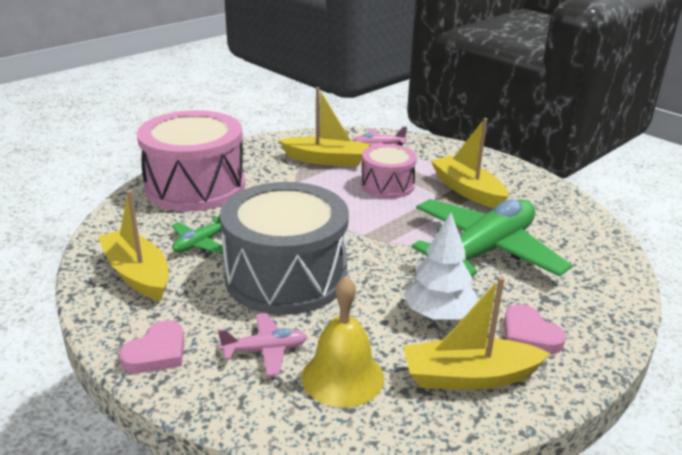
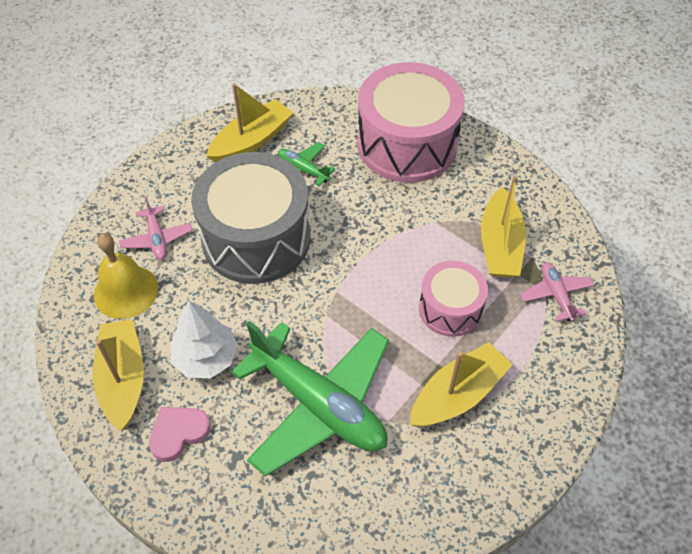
camera: 85 degrees right, 25 degrees up
pink heart [119,320,184,373] -> none

